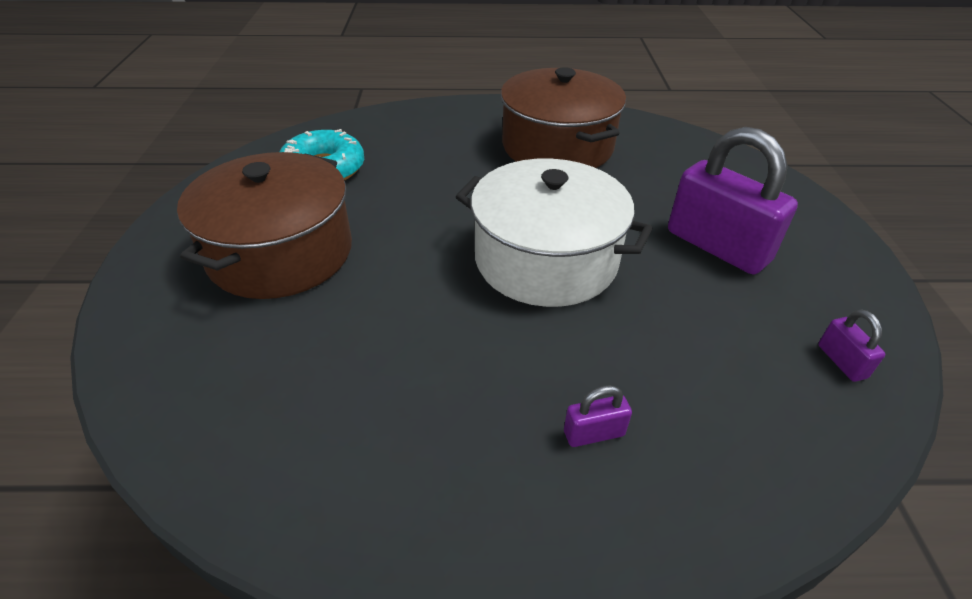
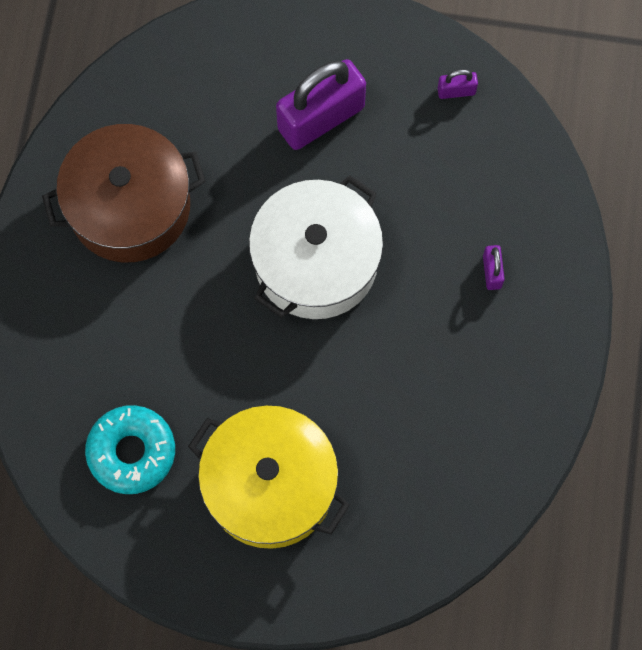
camera: 80 degrees left, 30 degrees up
brown pot [177,152,352,299] -> yellow pot [188,405,350,549]

